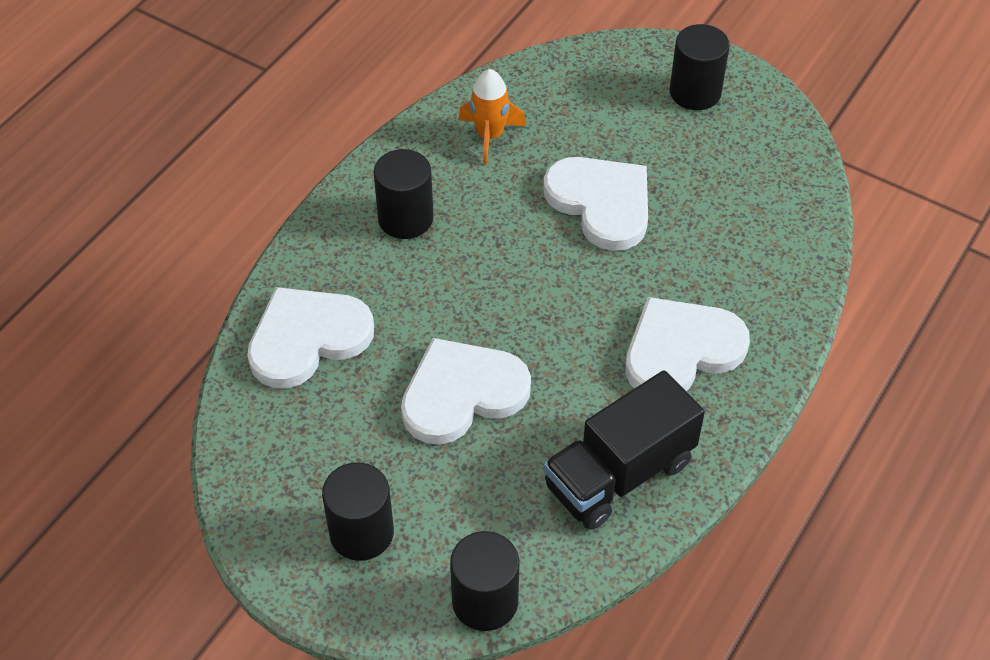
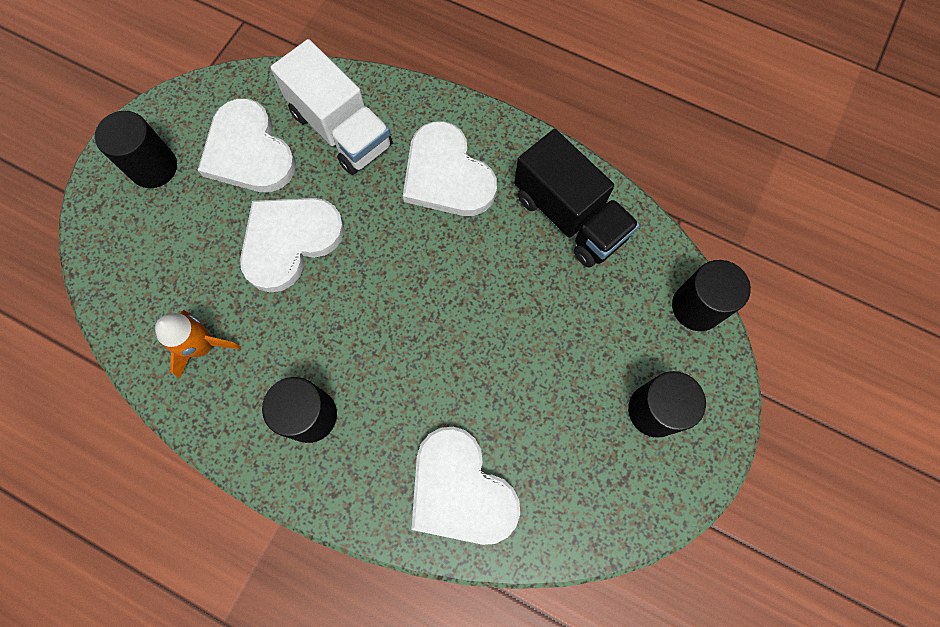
camera: 95 degrees left, 20 degrees up
white heart [401,338,531,445] -> white heart moved to [198,98,296,192]
none -> white truck [271,39,393,175]

